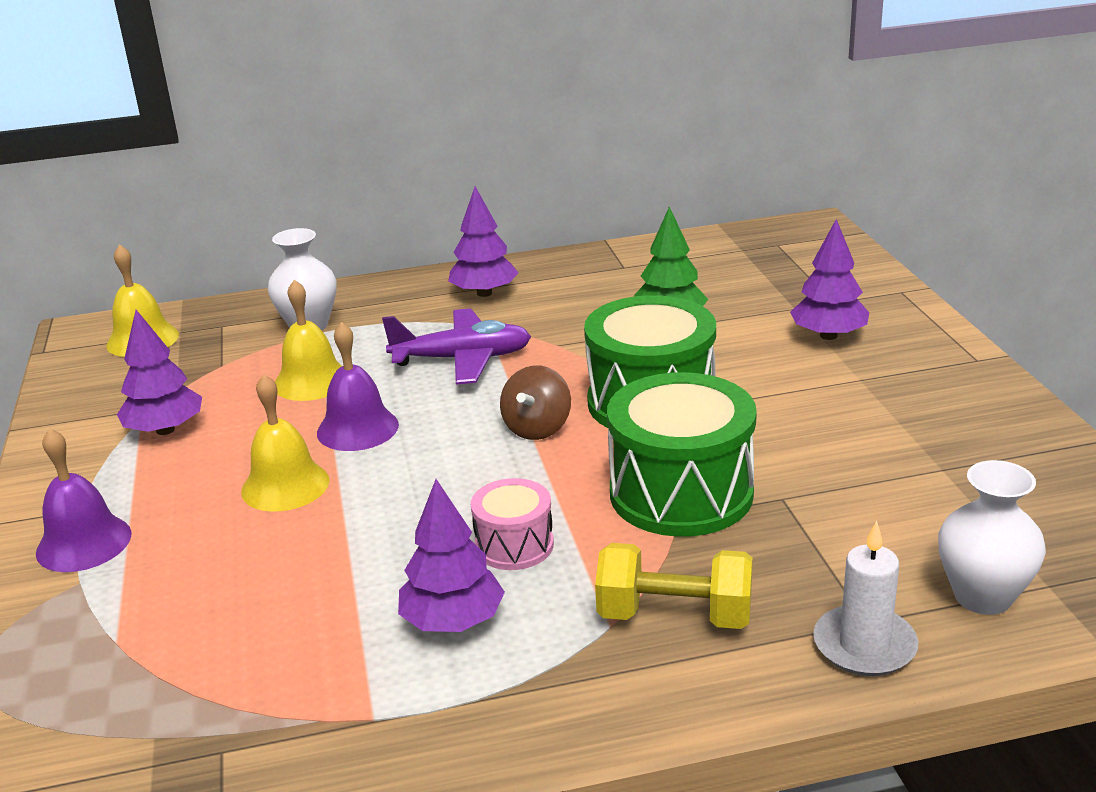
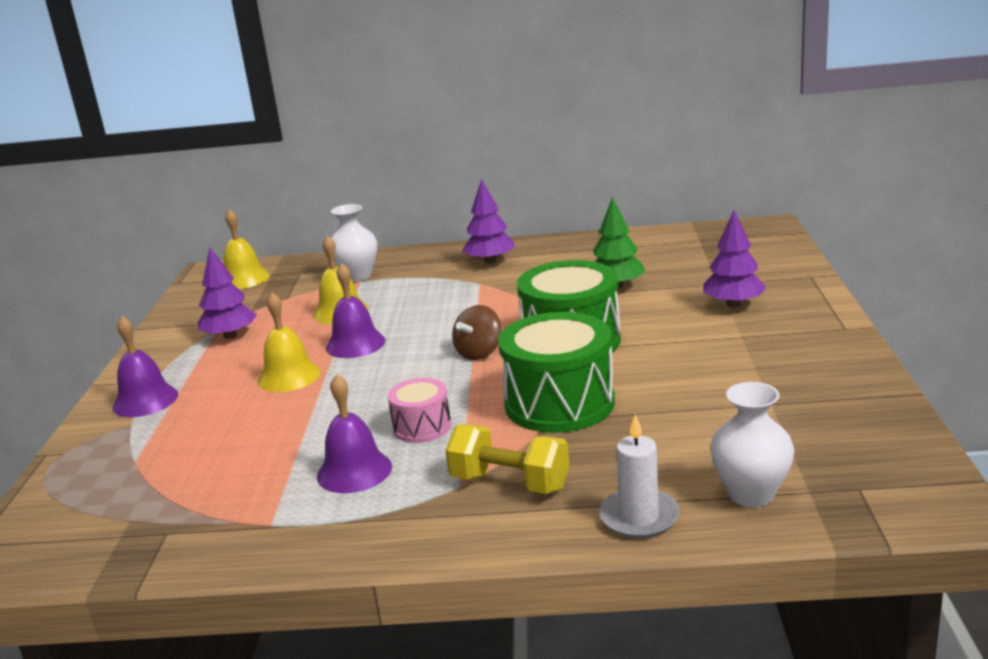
camera: 15 degrees right, 5 degrees down
purple plane [382,308,531,385] -> none
purple tree [398,479,505,632] -> purple bell [317,374,392,493]

